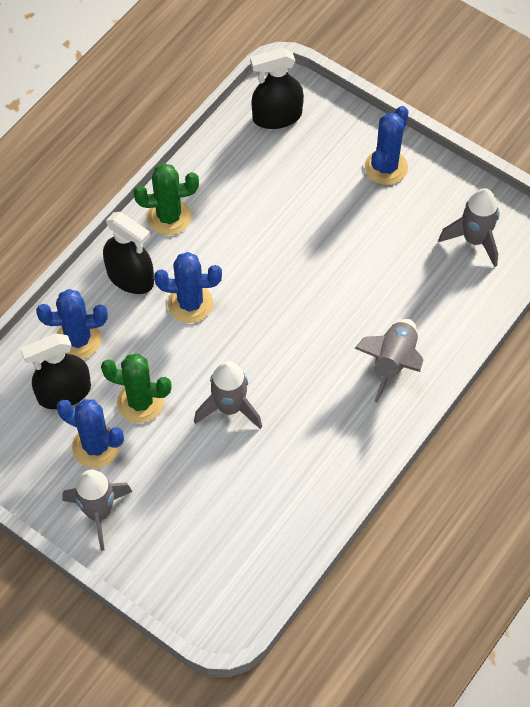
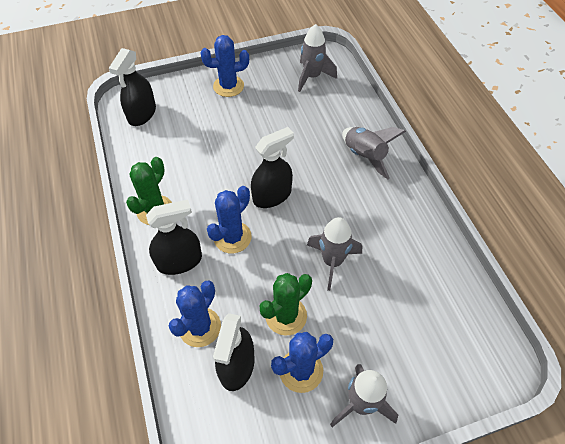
camera: 55 degrees left, 5 degrees down
blue cactus [365,106,409,185] -> blue cactus turned 75 degrees counterclockwise [200,35,249,97]
none -> black spray bottle [251,127,294,208]

